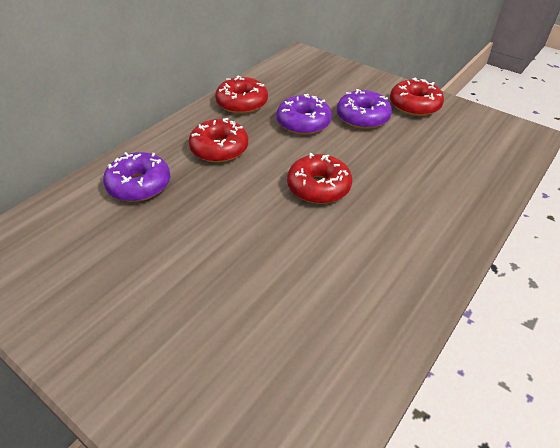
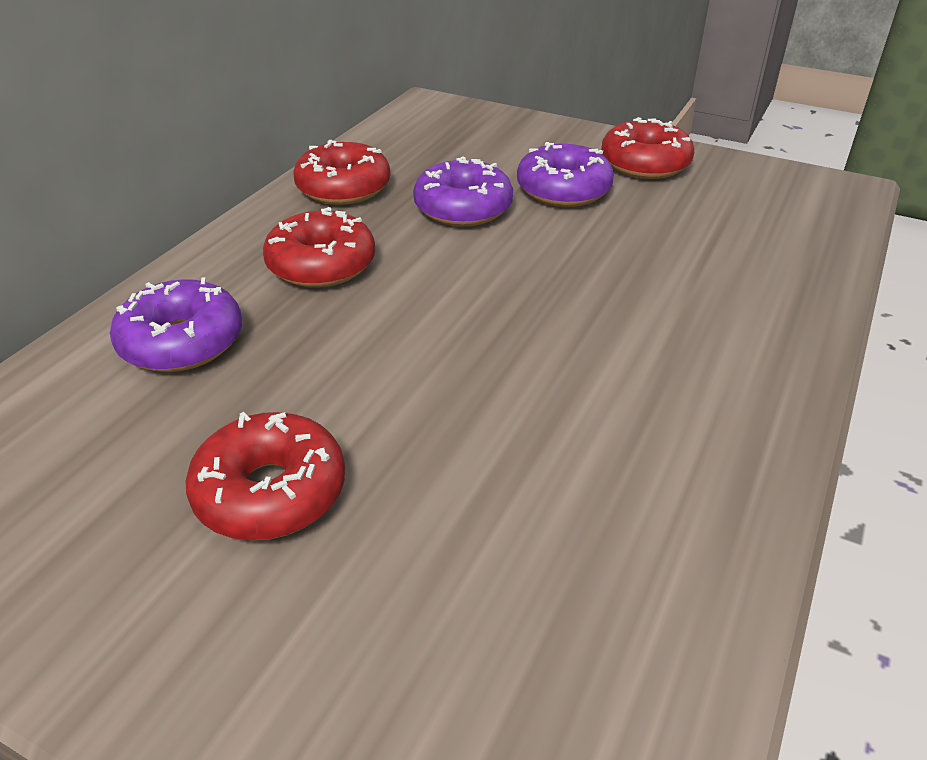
camera: 10 degrees left, 5 degrees down
red donut [287,153,352,204] -> red donut moved to [185,412,345,541]

